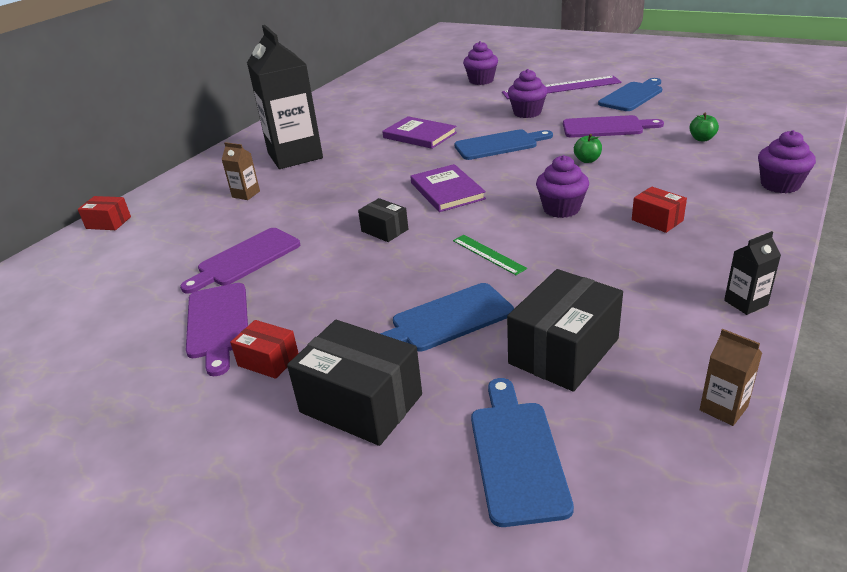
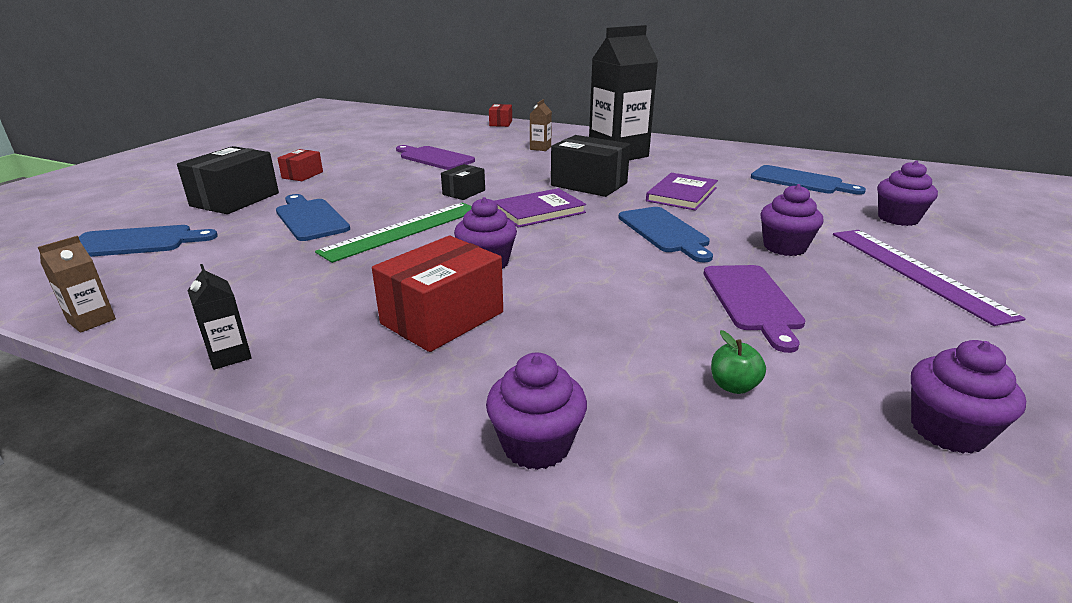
camera: 80 degrees right, 5 degrees down
purple cutting board [186,283,248,376] -> none
green ruler [453,235,527,275] -> green ruler [315,203,472,263], size x1.97
black box [507,269,623,392] -> black box moved to [551,135,630,197]
green apple [574,134,602,163] -> none
blue cutting board [598,78,662,111] -> blue cutting board moved to [751,165,866,195]
red box [632,186,687,233] -> red box [372,236,503,352], size x1.85
none -> purple cupcake [911,340,1026,454]

